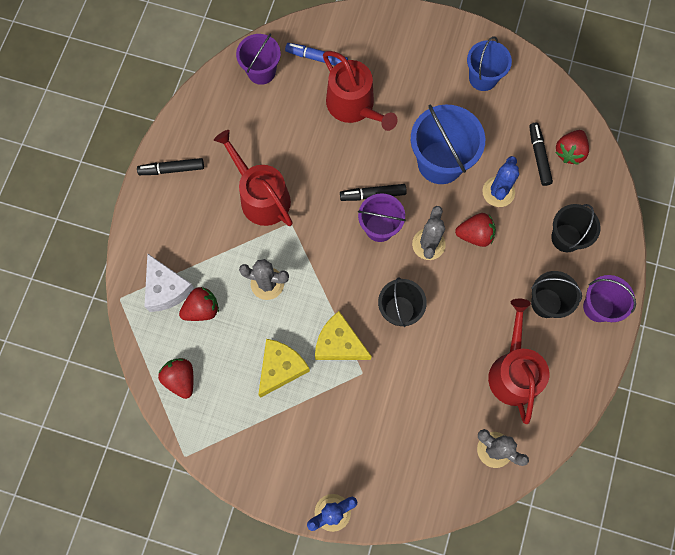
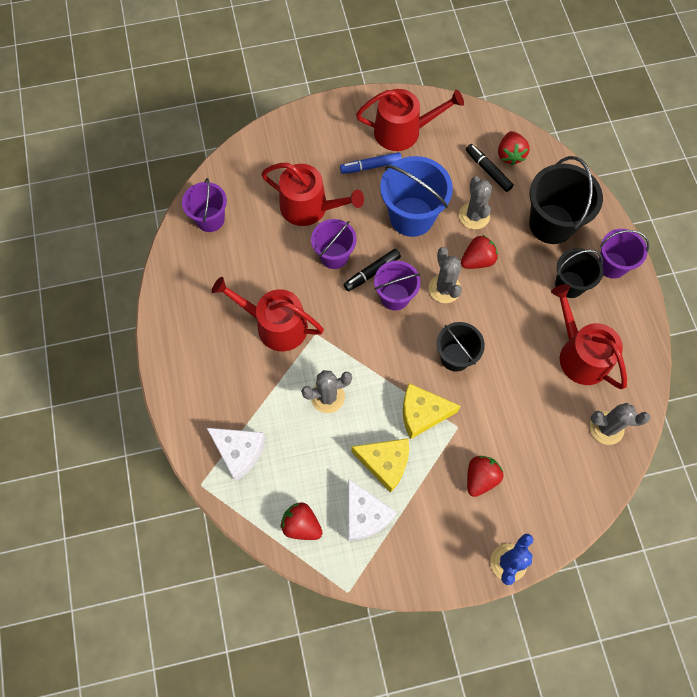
camera: 30 degrees left, 5 degrees down
black marker [137,158,204,175] -> none
red strawberry [179,287,219,321] -> red strawberry moved to [467,456,503,497]
yellow cheese [258,339,310,398] -> yellow cheese turned 105 degrees clockwise [351,438,409,493]
blue marker [285,43,348,65] -> blue marker moved to [340,152,402,174]
blue bucket [467,36,512,91] -> red watering can [356,89,464,151]
blue cactus [482,156,519,207] -> grey cactus [459,176,492,229]
black bucket [551,204,601,252] -> black bucket [529,156,603,244], size x1.58
none -> purple bucket [311,219,357,269]
none -> white cheese [348,479,397,541]

